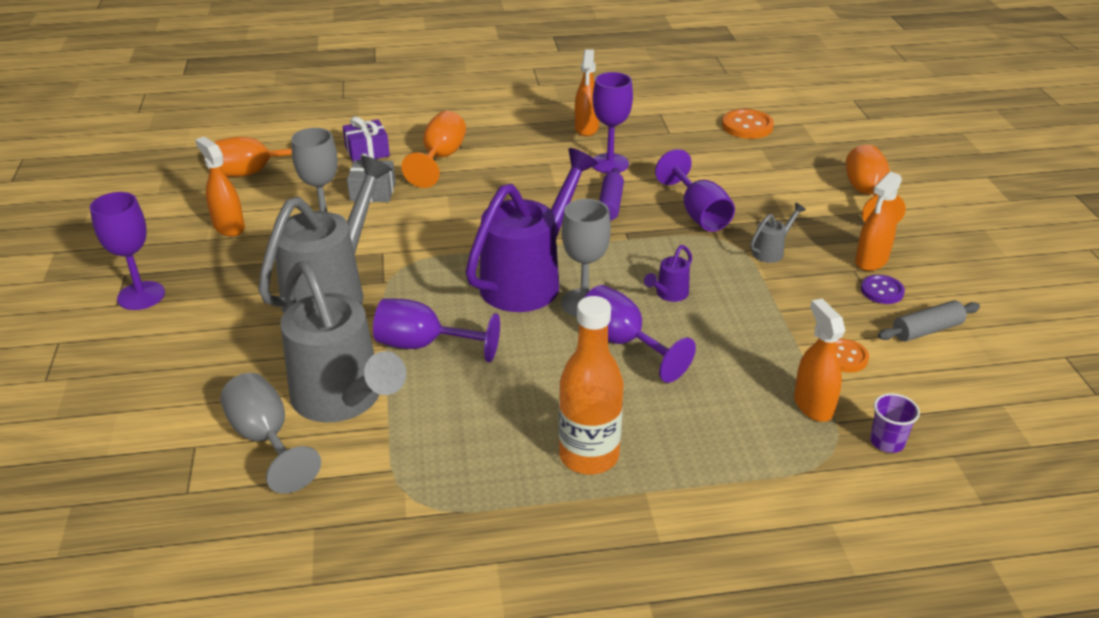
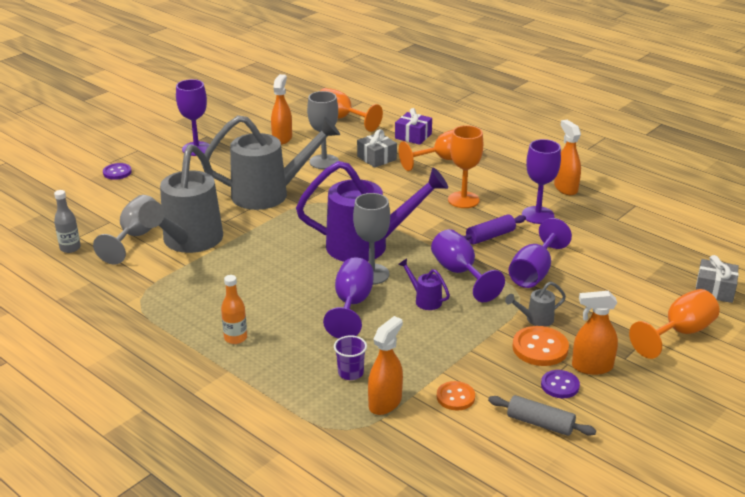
camera: 50 degrees right, 5 degrees down
purple goblet [373,298,500,362] -> purple goblet moved to [431,229,505,302]
orange bottle [559,296,624,475] -> orange bottle [221,275,247,344], size x0.54
orange spray bottle [575,49,599,136] -> orange spray bottle turned 105 degrees clockwise [554,120,581,195]
purple watering can [644,245,692,302] -> purple watering can turned 45 degrees clockwise [398,259,450,310]
orange button [722,109,774,139] -> orange button moved to [513,326,569,366]
grey watering can [750,203,806,263] -> grey watering can turned 150 degrees clockwise [505,281,566,327]
purple cup [870,393,920,453] -> purple cup moved to [334,335,367,380]
none -> grey bottle [54,190,81,253]
none -> purple button [103,163,132,180]
none -> orange goblet [448,125,483,208]
none -> grey gift [696,255,739,303]

